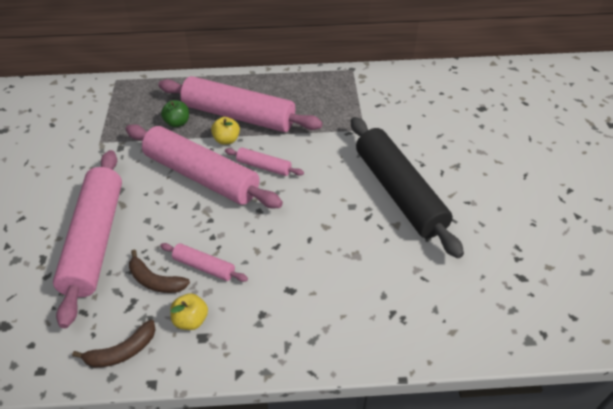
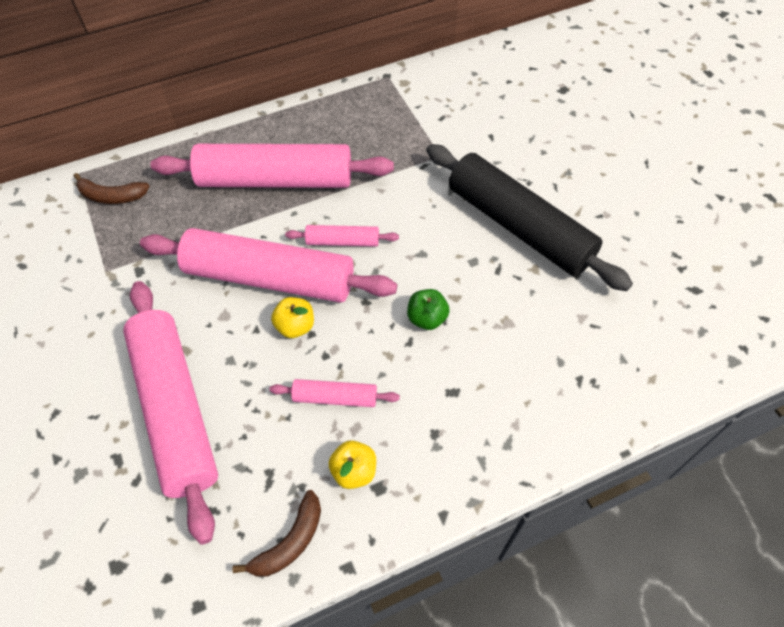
camera: 20 degrees left, 10 degrees up
brown banana [129,249,190,293] -> brown banana moved to [74,173,150,204]
green apple [161,100,189,127] -> green apple moved to [407,289,450,330]
yellow apple [211,117,240,145] -> yellow apple moved to [271,297,314,338]

